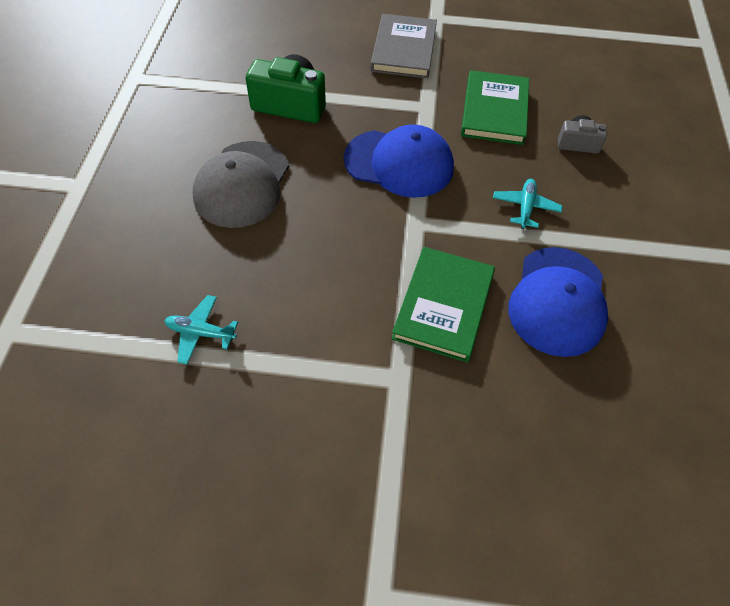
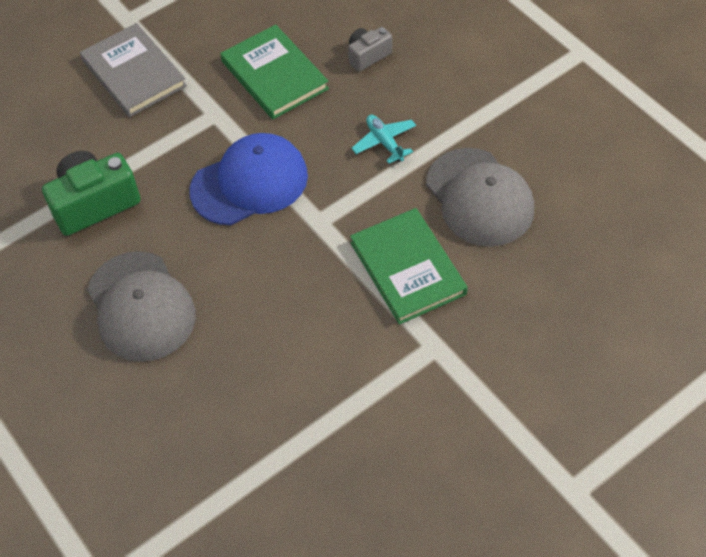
camera: 40 degrees left, 0 degrees up
turquoise plane [164,295,238,364] -> none
blue cap [508,247,608,357] -> grey cap [426,148,534,246]

